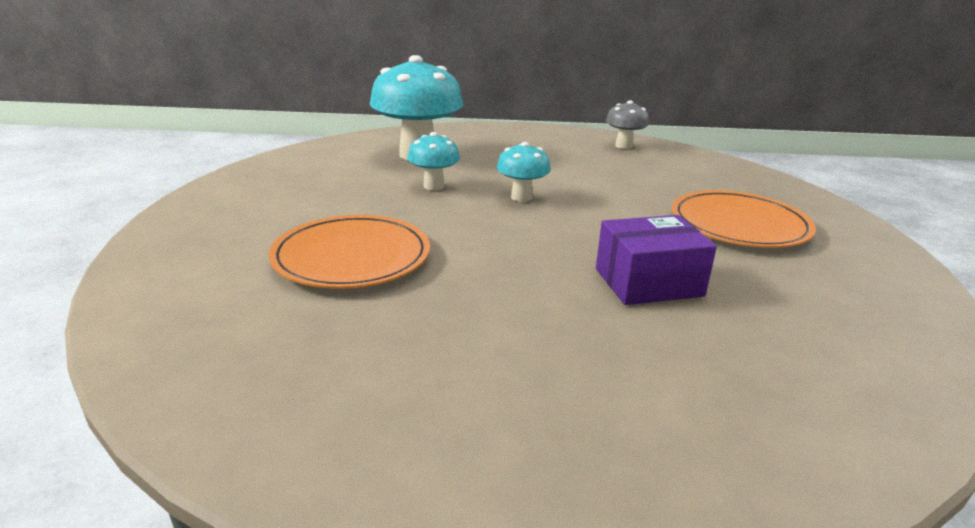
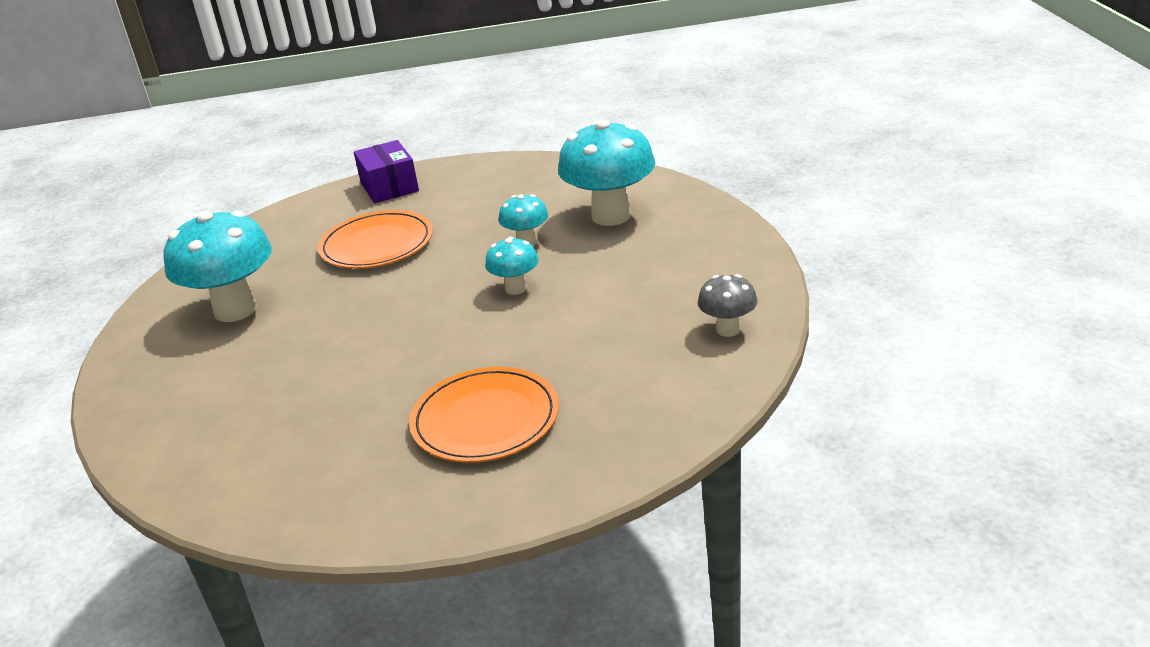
camera: 85 degrees right, 5 degrees up
purple box [596,215,717,305] -> purple box moved to [354,140,419,203]
none -> turquoise mushroom [163,211,272,322]

